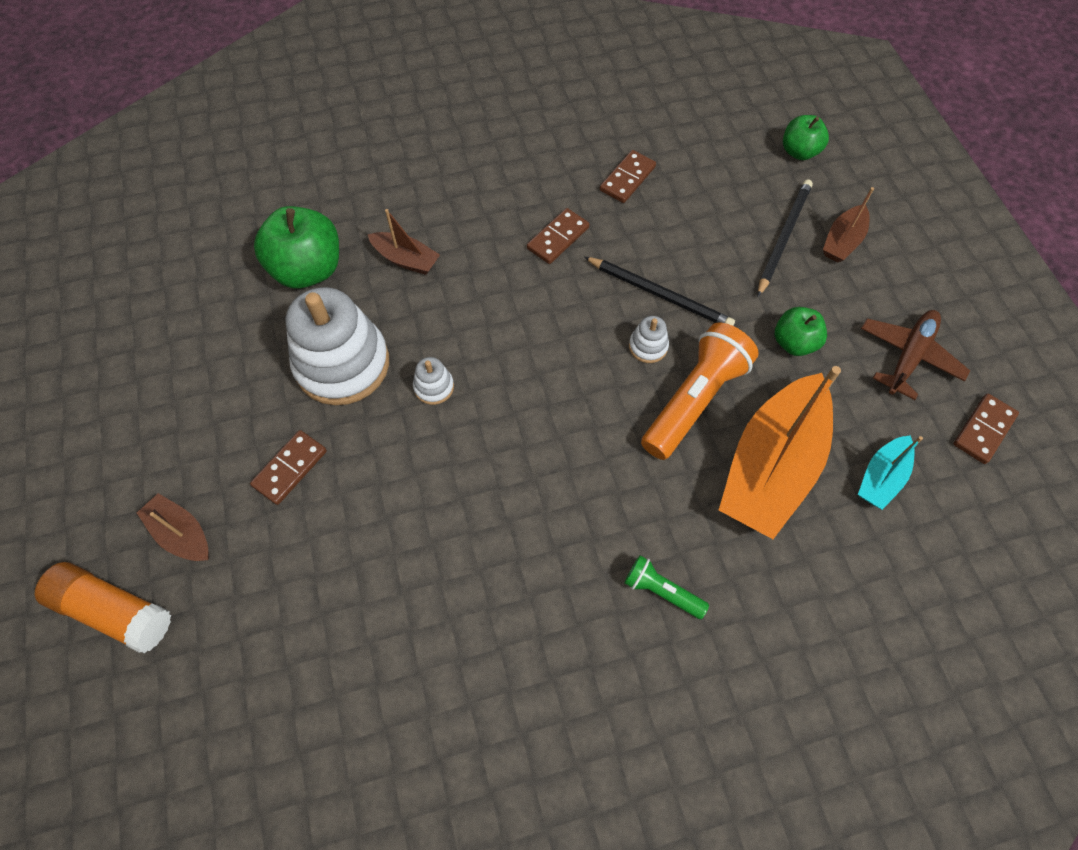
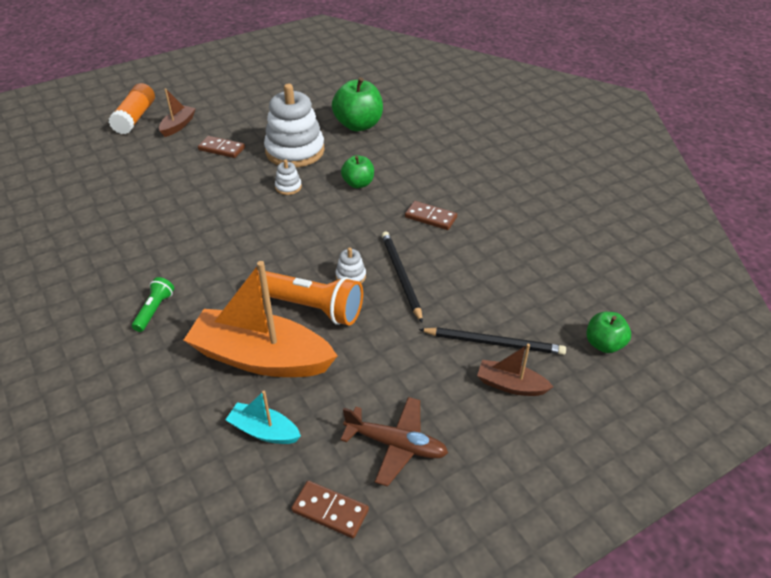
camera: 75 degrees right, 20 degrees down
brown boat [368,209,440,275] -> none
black pencil [584,257,735,326] -> black pencil turned 150 degrees clockwise [382,232,423,323]
brown domino [600,150,656,203] -> none
green apple [775,307,827,356] -> green apple moved to [341,155,374,188]

